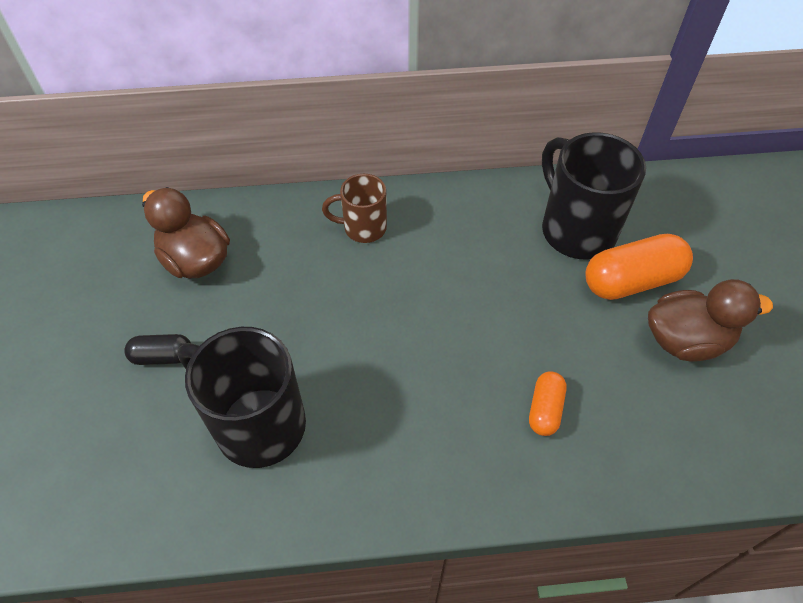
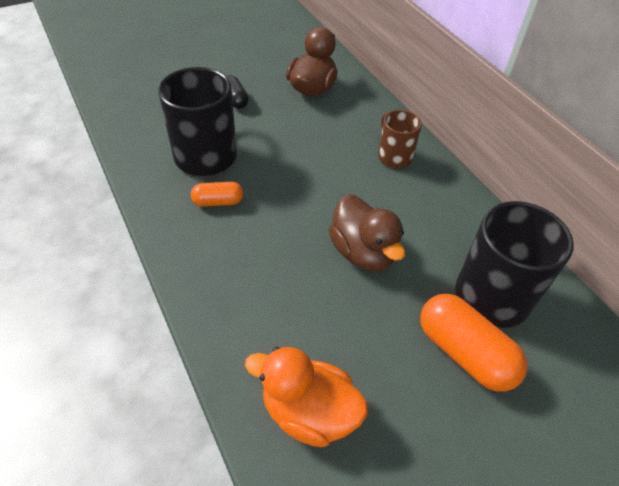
camera: 65 degrees right, 5 degrees down
orange capsule [529,371,567,436] -> orange capsule moved to [191,182,244,207]
brown duck [648,279,773,362] -> brown duck moved to [329,194,405,272]
none -> orange duck [245,347,368,447]

